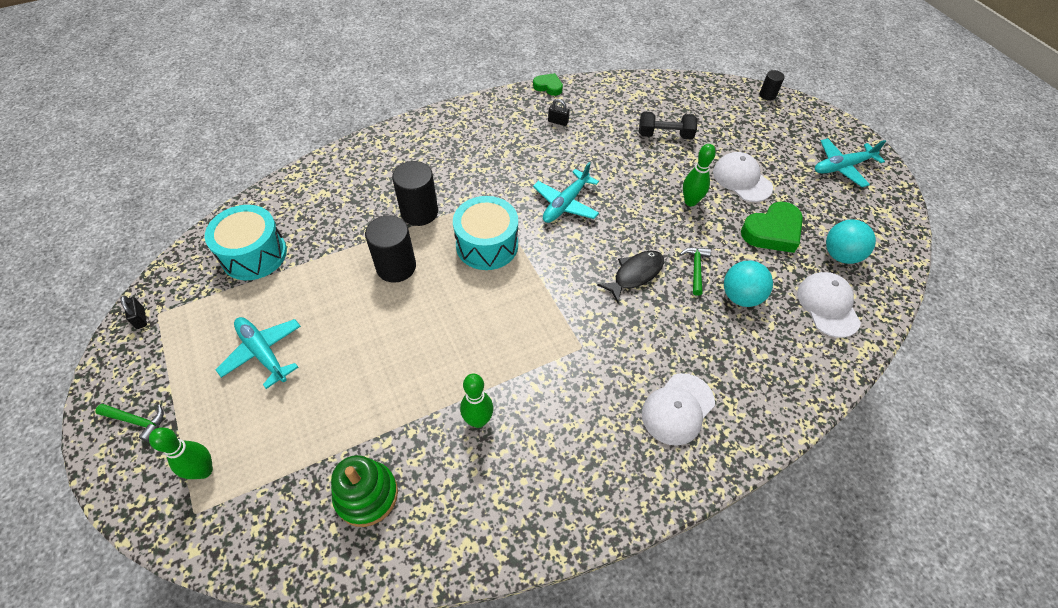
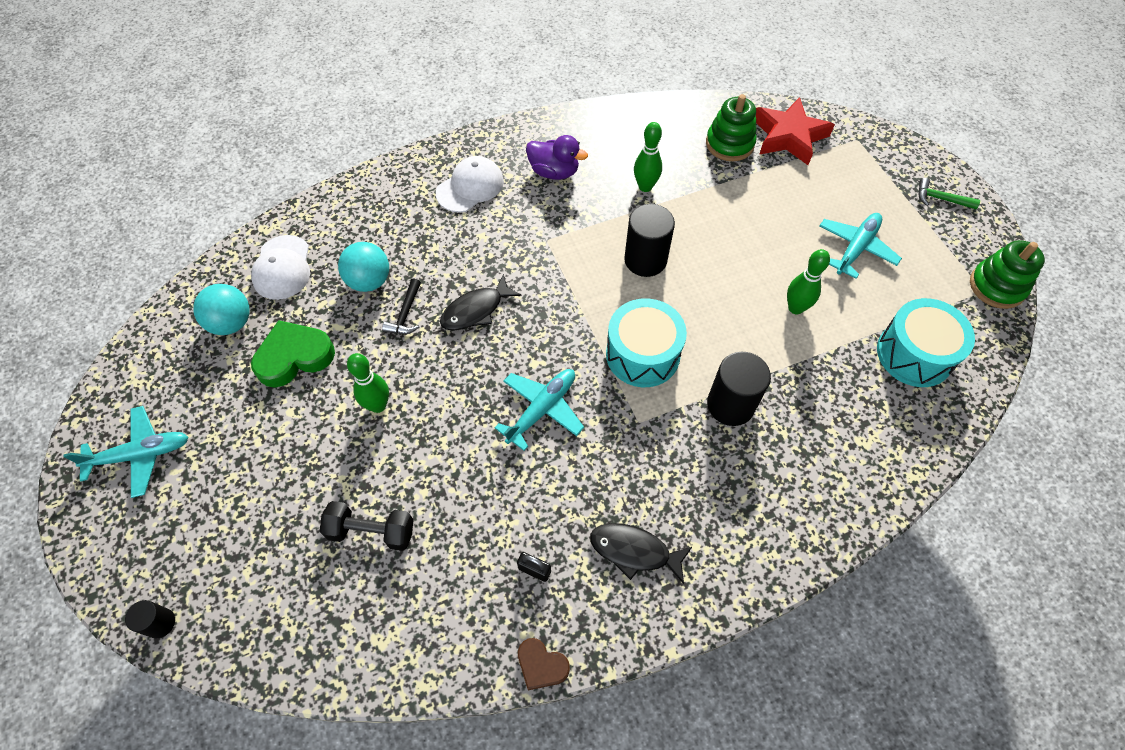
camera: 175 degrees left, 5 degrees up
black padlock [121,295,147,329] -> green stacking toy [970,240,1045,309]
green bowling pin [149,427,213,479] -> green bowling pin moved to [787,249,830,314]
turquoise plane [215,317,301,389] -> turquoise plane turned 105 degrees counterclockwise [819,213,902,279]
black cylinder [365,215,416,283] -> black cylinder moved to [624,204,675,277]
green heart [533,73,563,96] -> brown heart [518,638,570,690]
green hammer [680,247,711,296] -> black hammer [382,279,421,334]
white cap [713,152,773,202] -> none
none -> purple duck [526,135,588,180]
none -> black fish [590,523,692,584]
none -> red star [756,97,835,165]

